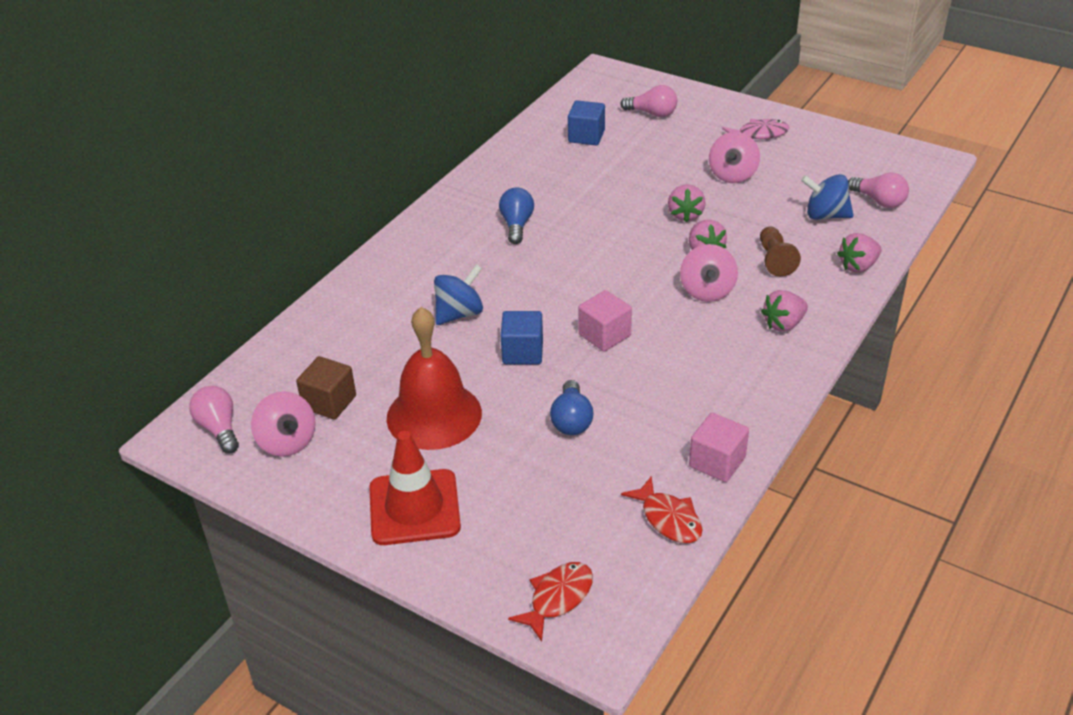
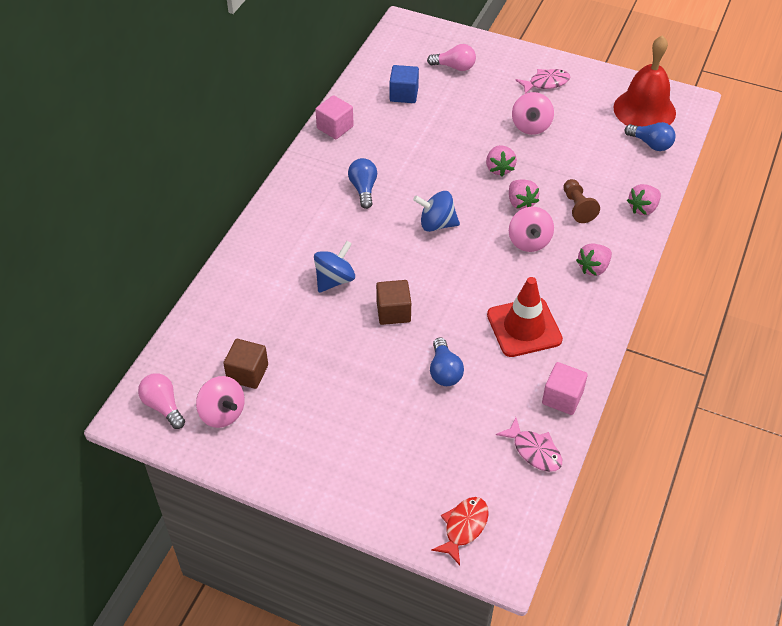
camera: 10 degrees left, 10 degrees up
red traffic cone [369,431,461,545] -> red traffic cone moved to [487,277,563,357]
red bell [387,307,482,450] -> red bell moved to [613,35,676,126]
blue cube [501,311,543,364] -> brown cube [376,280,411,325]
pink cube [578,290,632,352] -> pink cube moved to [315,95,354,139]
red fish [621,476,703,543] -> pink fish [496,417,562,472]
blue spinning top [801,174,854,220] -> blue spinning top moved to [413,191,460,232]
pink light bulb [848,172,909,208] -> blue light bulb [625,122,675,151]

